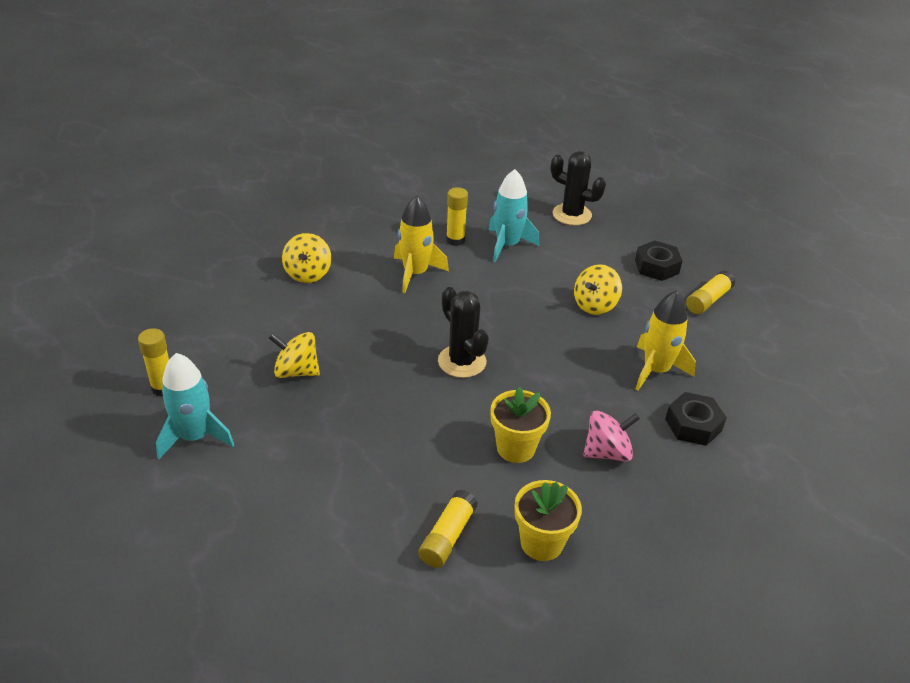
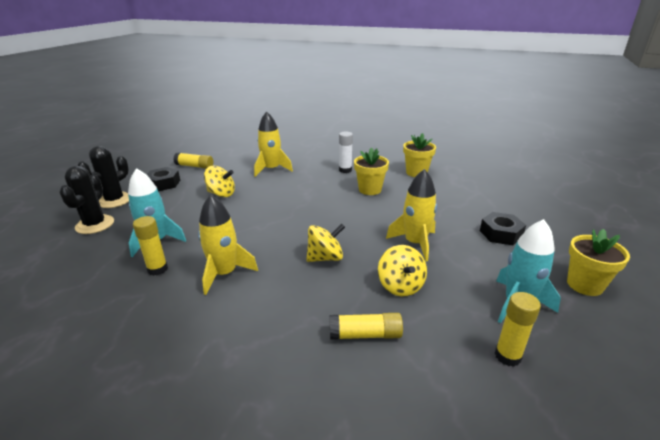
camera: 115 degrees left, 10 degrees down
yellow spinning top [282,233,331,283] -> yellow spinning top moved to [306,223,345,262]
yellow glue stick [418,490,478,568] -> yellow glue stick moved to [330,313,403,340]
black cactus [438,287,489,378] -> black cactus moved to [78,146,129,208]
pink spinning top [583,411,640,462] -> white glue stick [339,131,353,173]
black nut [665,392,727,446] -> black nut moved to [480,212,526,245]
none -> yellow rocket [386,169,437,261]
none -> yellow flower pot [567,229,630,296]

